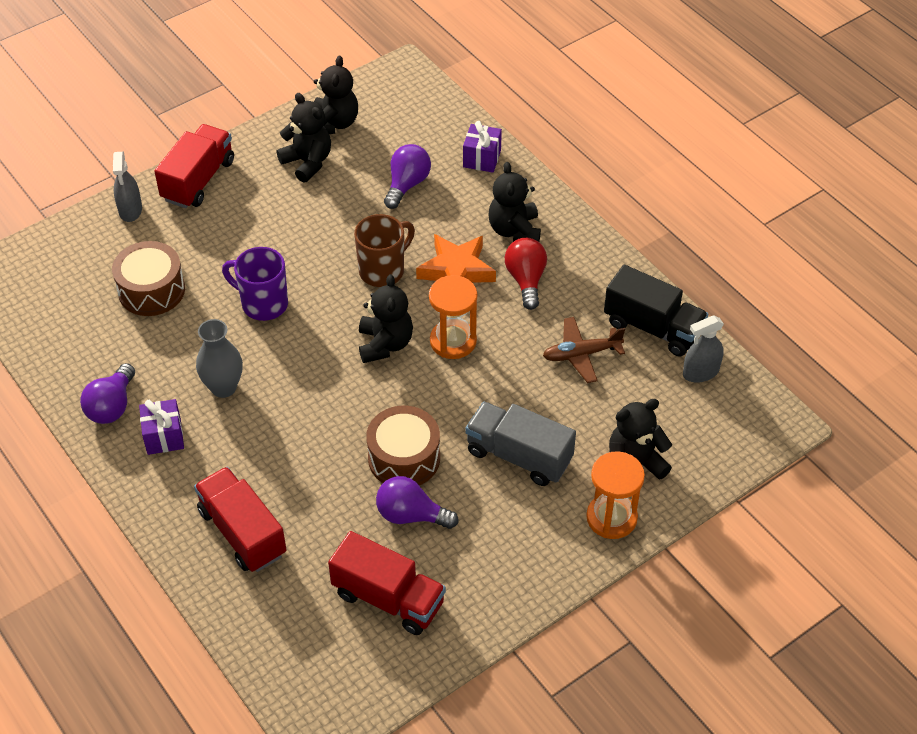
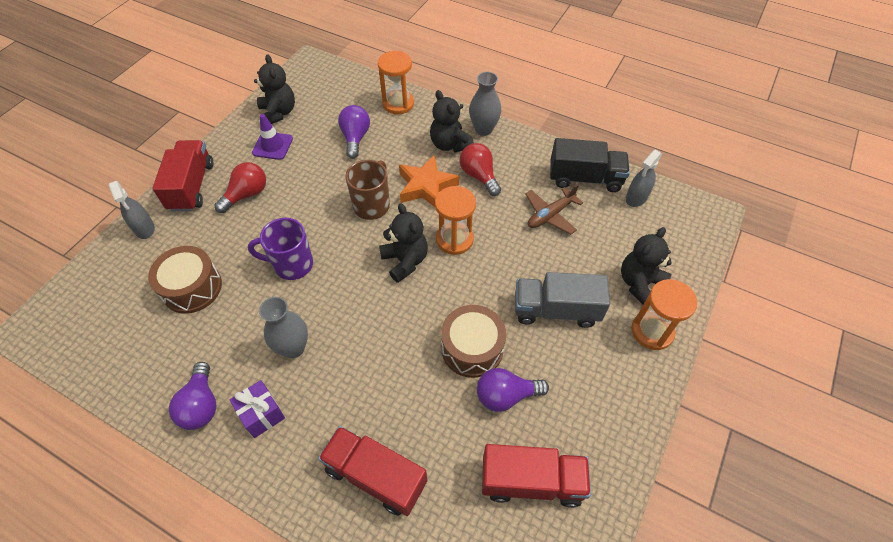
camera: 25 degrees left, 5 degrees up
black teddy bear [276,93,331,183] -> purple traffic cone [252,114,293,160]
purple gift [463,121,502,173] -> orange hourglass [378,51,414,114]
none -> red light bulb [214,162,266,213]
none -> grey vase [469,72,501,136]

